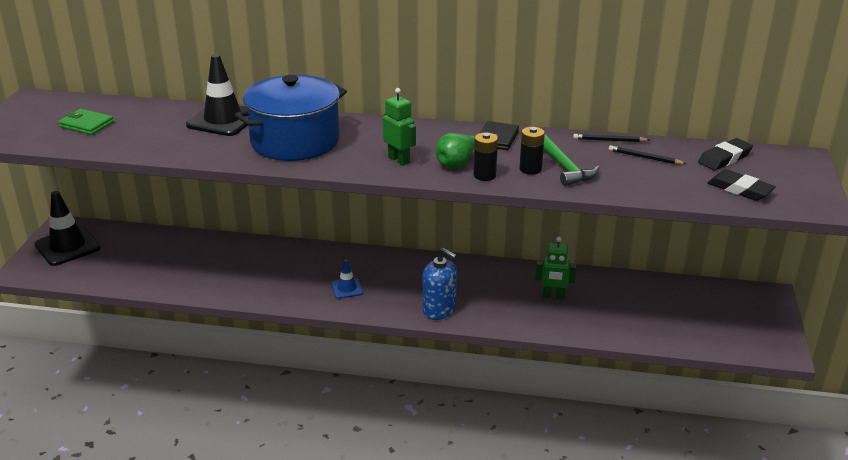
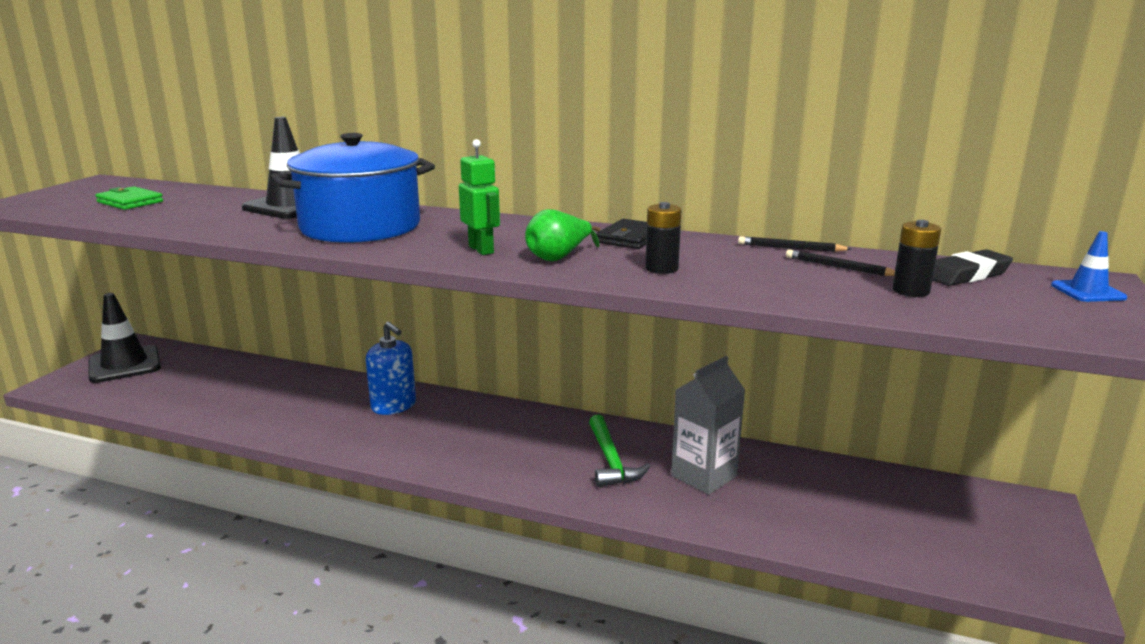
camera: 10 degrees right, 10 degrees down
blue traffic cone [331,259,363,299] -> blue traffic cone moved to [1051,231,1127,302]
blue soap dispenser [423,248,457,320] -> blue soap dispenser moved to [366,322,416,415]
black battery [474,132,498,181] -> black battery moved to [892,220,941,297]
green robot [535,237,577,300] -> grey carton [671,356,745,495]
green hammer [544,134,599,186] -> green hammer moved to [589,414,651,487]
black eraser [708,169,776,201] -> none

